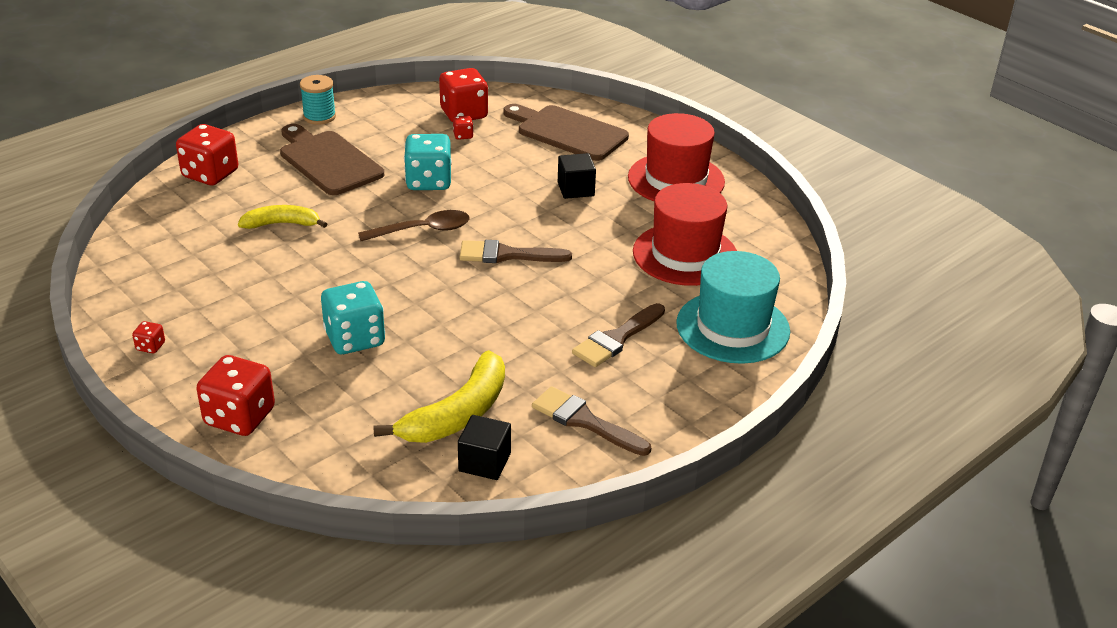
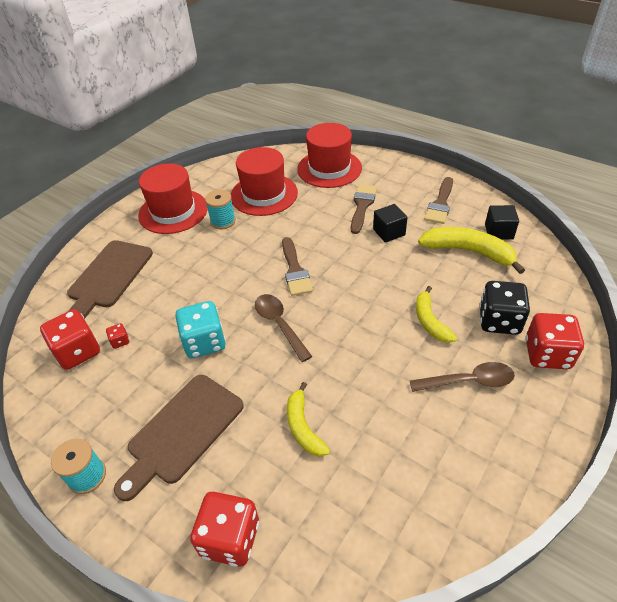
camera: 100 degrees left, 10 degrees up
red dice [132,321,165,353] -> none
turquoise dice [321,281,385,354] -> yellow banana [416,286,457,343]
black cube [558,153,596,199] -> black cube moved to [373,204,407,243]
brown brush [572,303,665,367] -> brown brush turned 105 degrees counterclockwise [351,184,377,234]
turquoise hat [676,251,790,364] -> red hat [297,123,362,188]
none -> turquoise spool [205,190,236,229]
none -> brown spoon [410,362,515,392]
none -> black dice [479,281,530,335]

